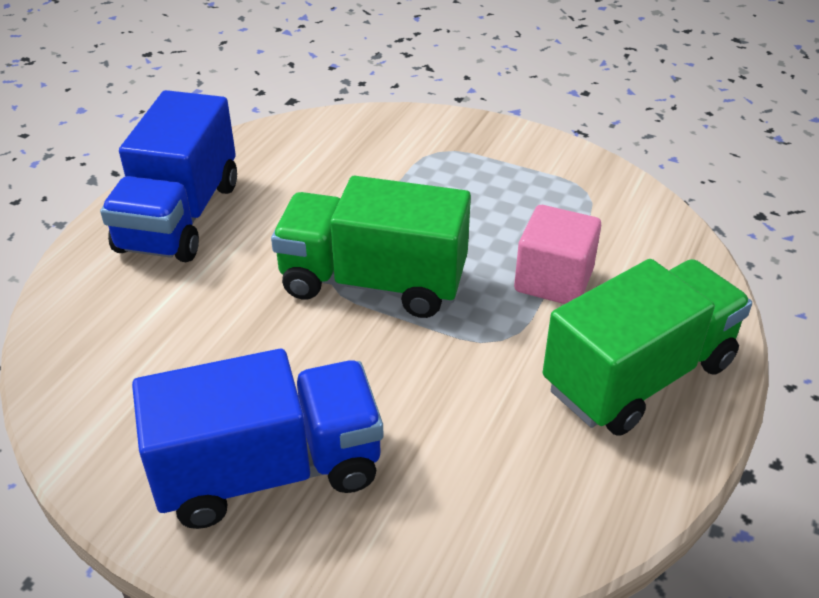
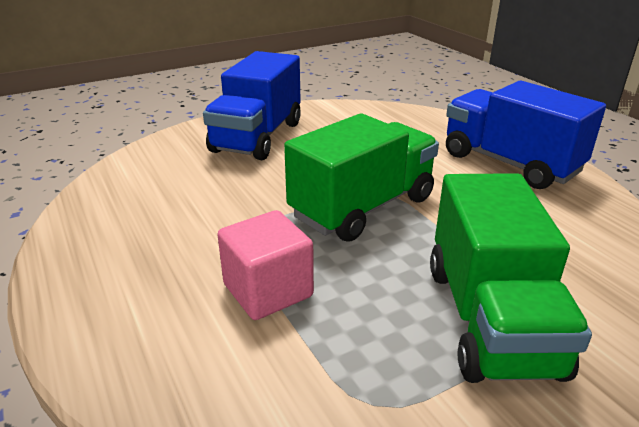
camera: 125 degrees right, 10 degrees down
green truck [543,259,752,436] -> green truck moved to [430,173,592,383]

